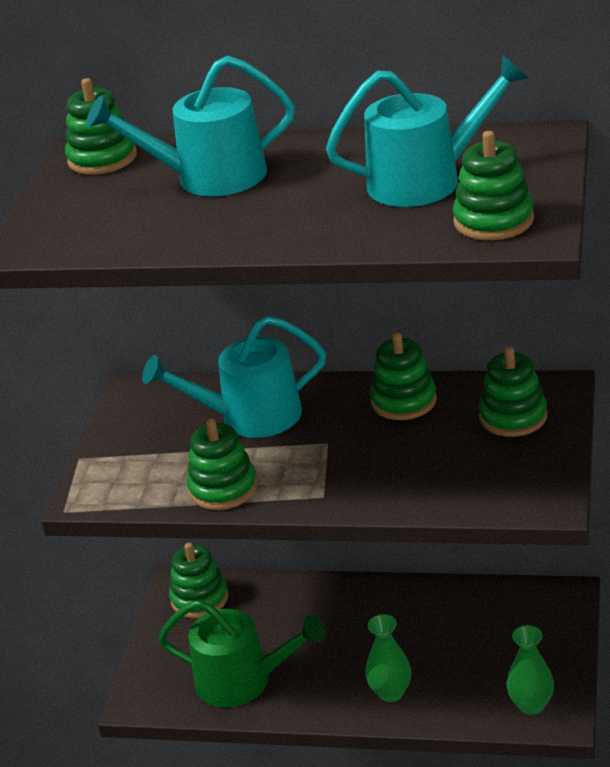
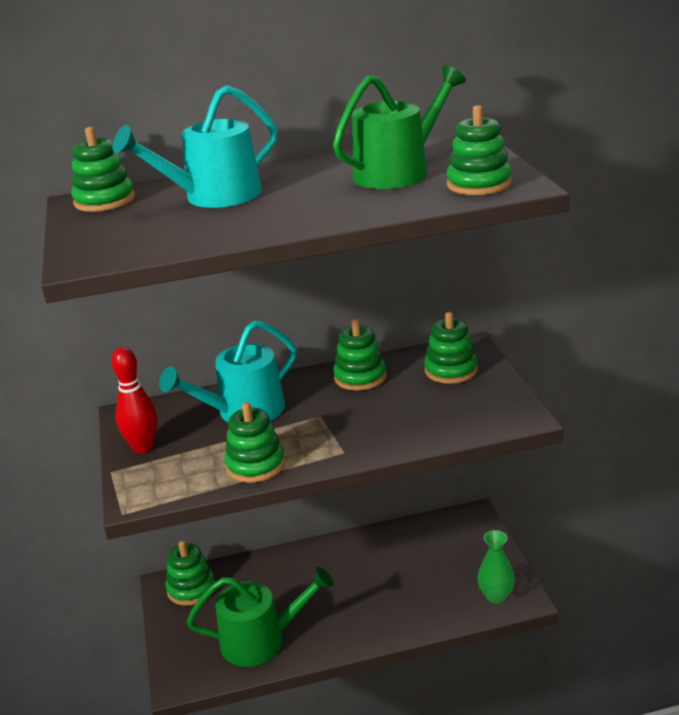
camera: 25 degrees left, 5 degrees down
turquoise watering can [326,55,528,207] -> green watering can [333,65,466,189]
green vase [365,614,411,702] -> none
none -> red bowling pin [111,347,157,454]

